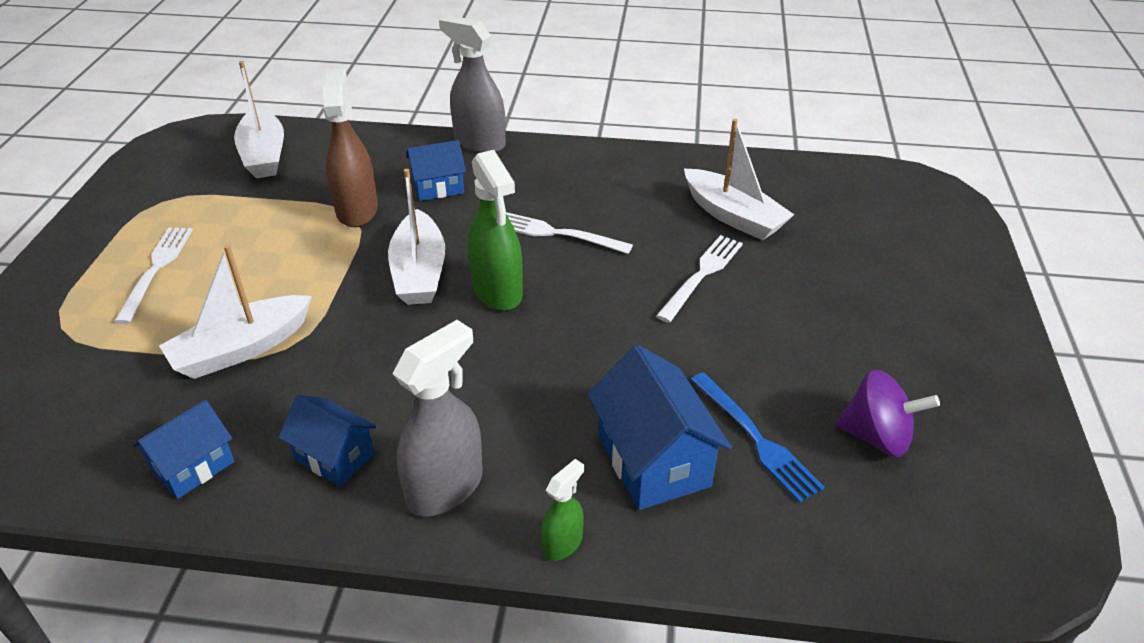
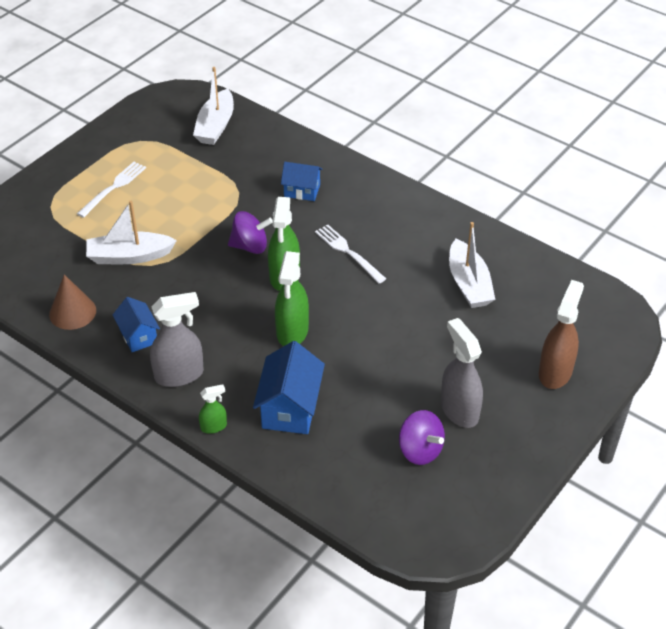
camera: 30 degrees right, 5 degrees up
blue house [133,400,234,499] -> brown cone [49,274,96,330]
brown spray bottle [323,69,378,227] -> brown spray bottle moved to [539,280,584,389]
white boat [388,169,445,305] -> purple spinning top [228,211,273,254]
grey spray bottle [439,15,506,153] -> grey spray bottle moved to [441,318,483,428]
white fork [656,235,743,323] -> none
blue fork [690,372,825,503] -> none
none -> green spray bottle [275,251,309,346]

